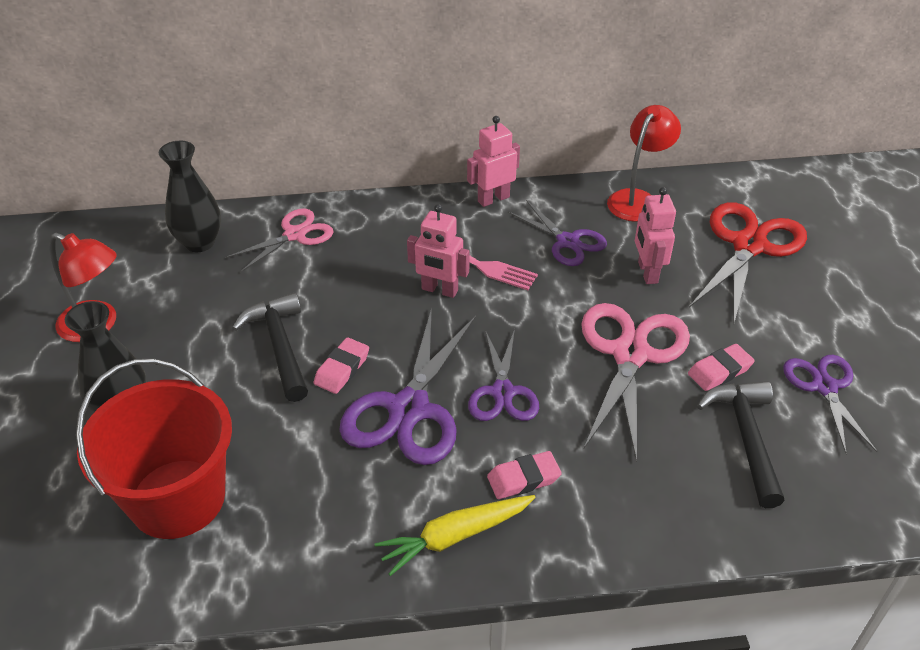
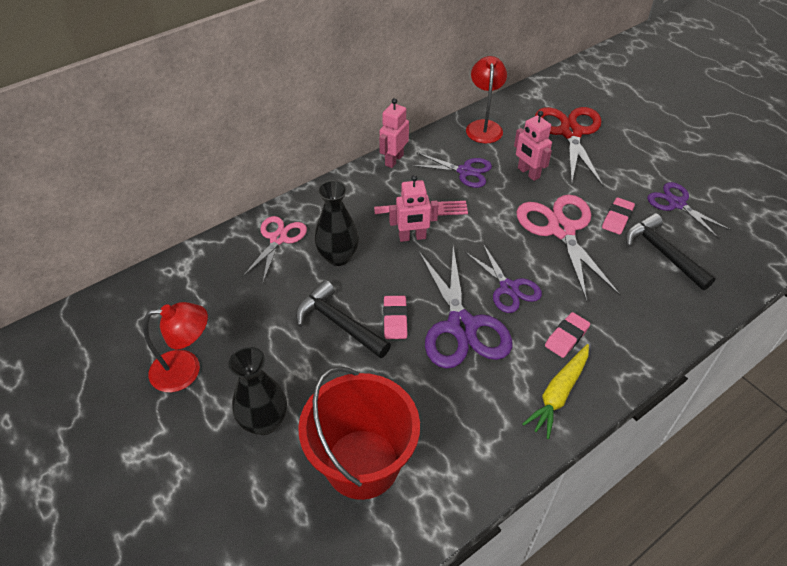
camera: 30 degrees left, 5 degrees up
black vase [159,141,221,252] -> black vase moved to [315,180,359,266]

